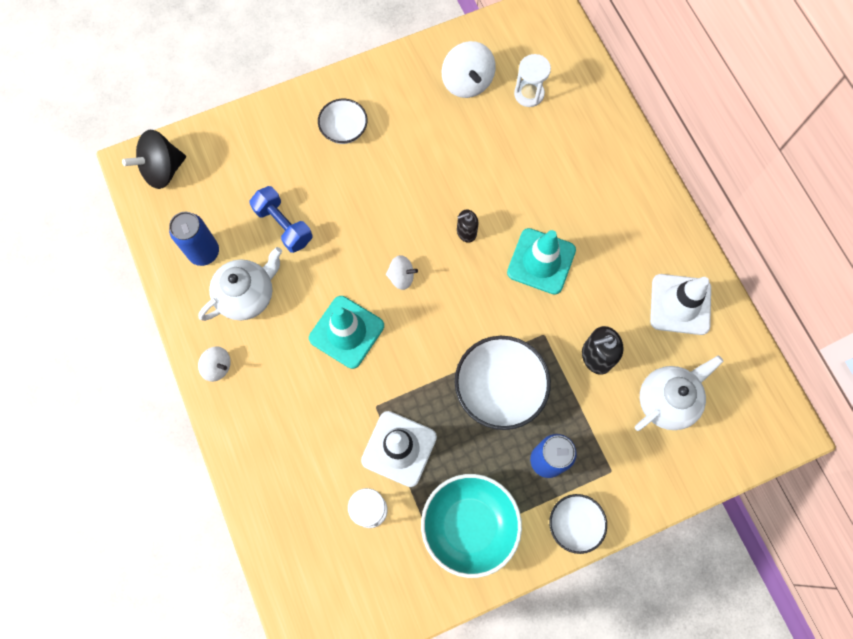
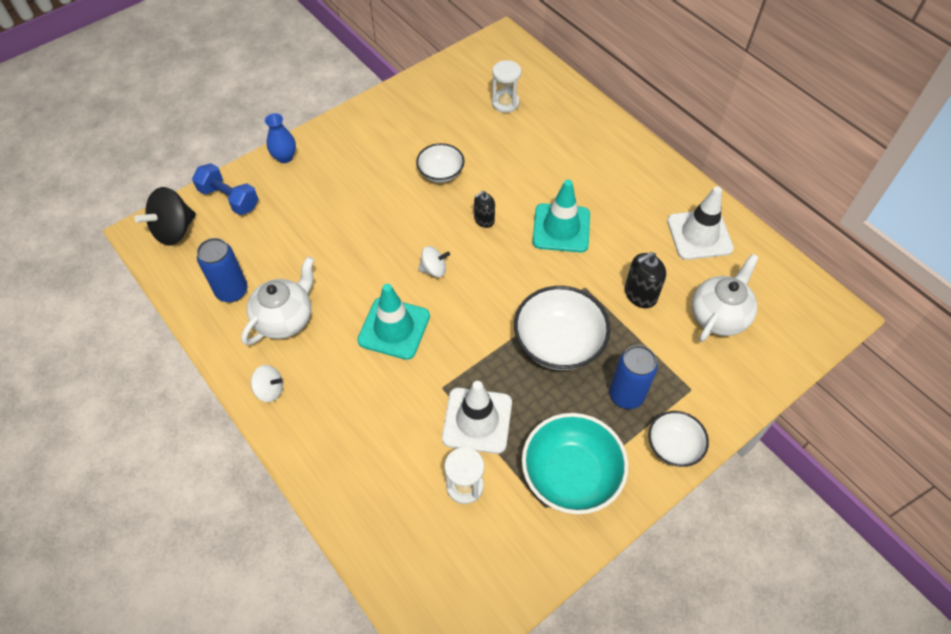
camera: 15 degrees left, 15 degrees down
blue dumbbell [249,186,312,253] -> blue dumbbell moved to [192,163,259,215]
white bowl [318,99,368,144] -> white bowl moved to [416,143,464,183]
white spinning top [441,41,496,98] -> none
none -> blue vase [265,113,296,163]

